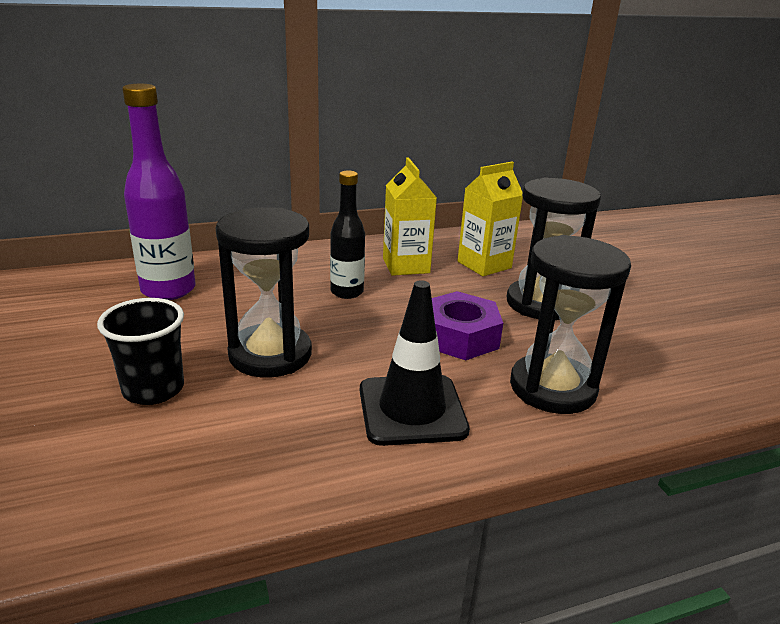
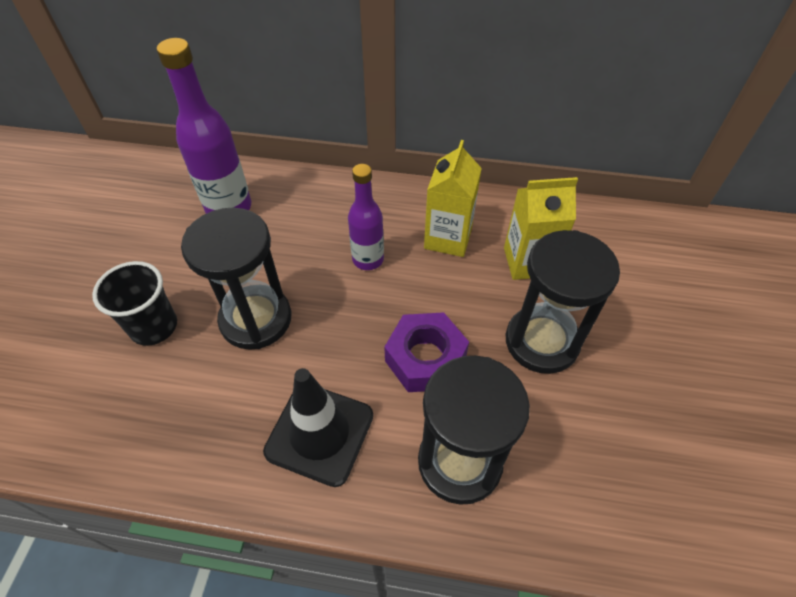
camera: 30 degrees right, 25 degrees up
black bottle [330,171,365,299] -> purple bottle [348,164,384,270]

